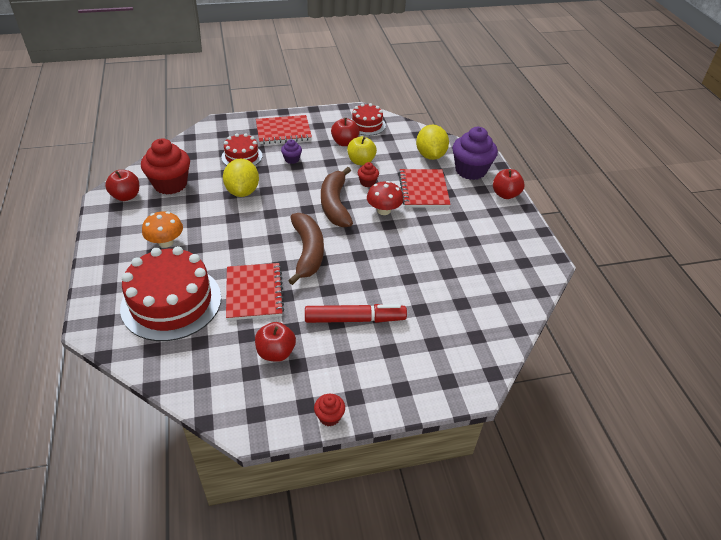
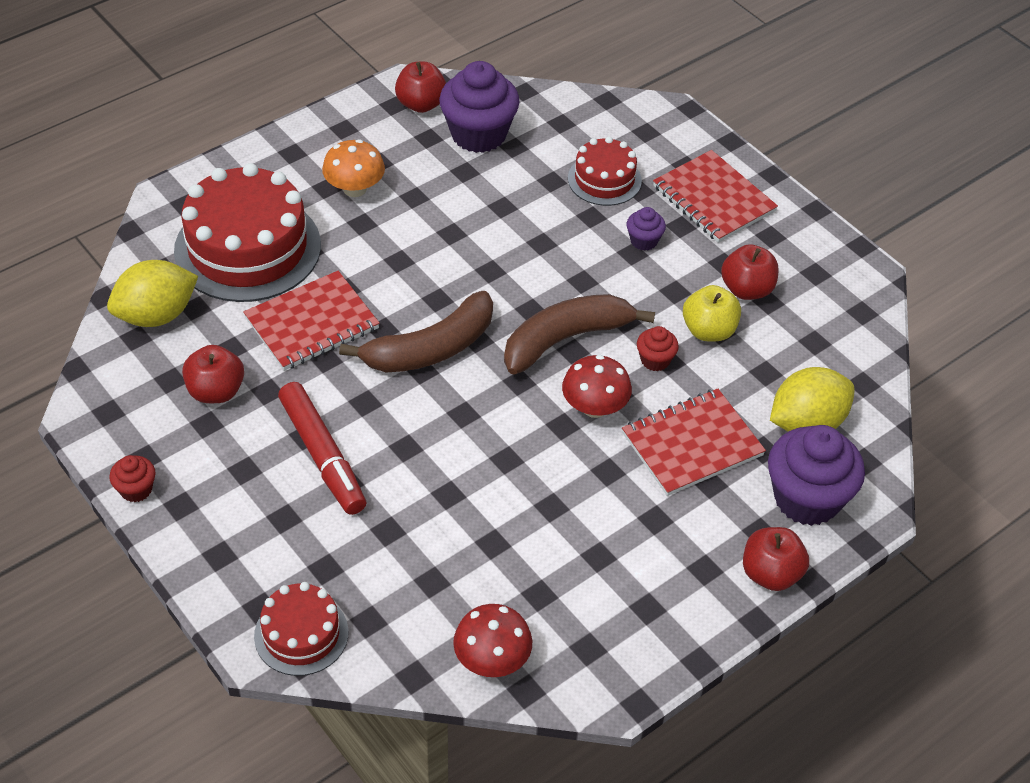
camera: 65 degrees right, 5 degrees up
red cupcake [141,138,190,194] -> purple cupcake [439,61,519,153]
yellow lemon [223,159,259,197] -> yellow lemon moved to [107,260,198,327]
red cake [351,103,386,136] -> red cake moved to [254,582,349,676]
none -> red mushroom [453,604,532,677]

